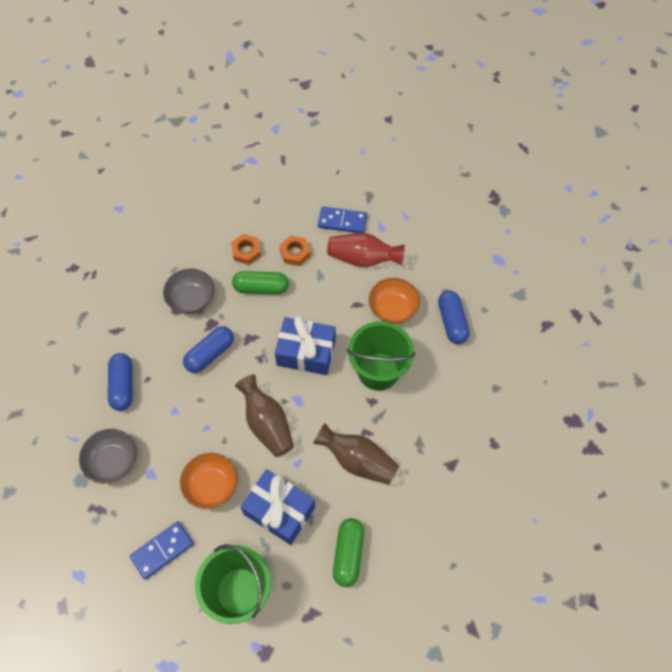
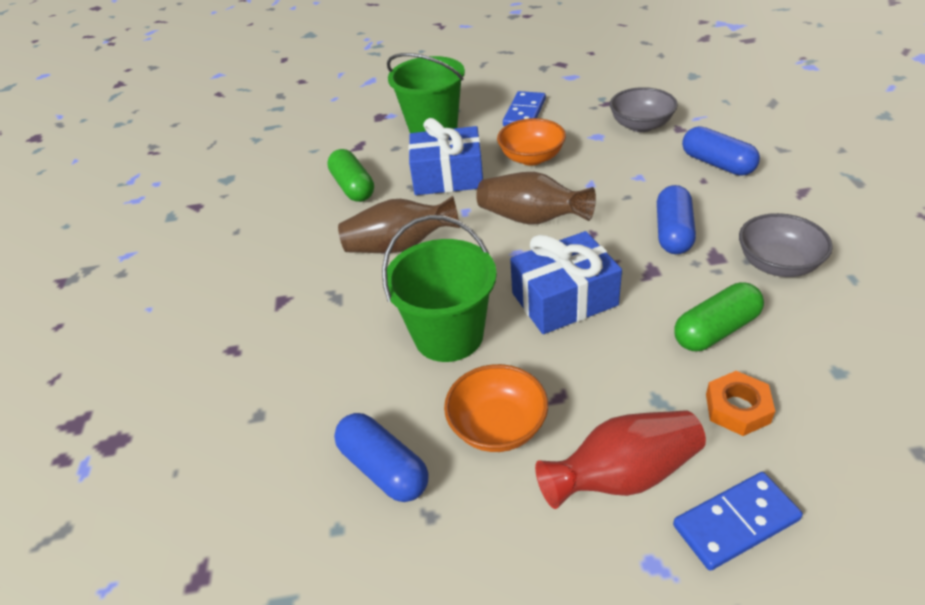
camera: 150 degrees right, 20 degrees down
orange nut [231,234,261,265] -> none

